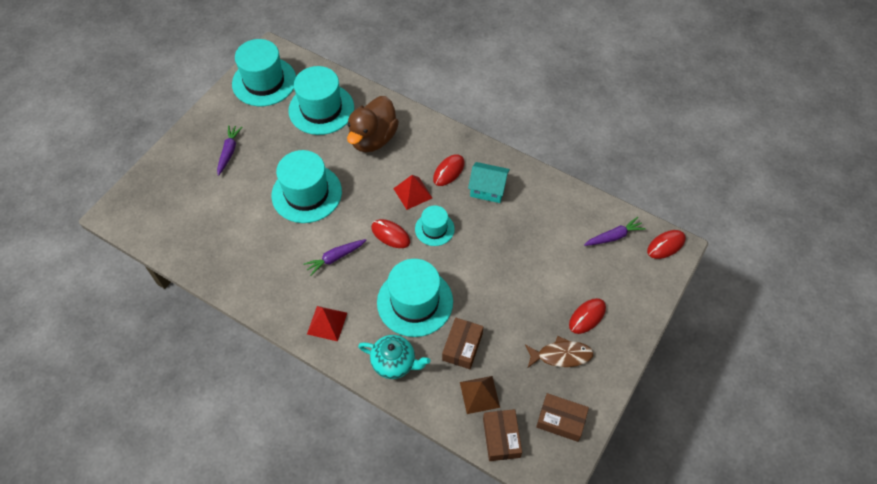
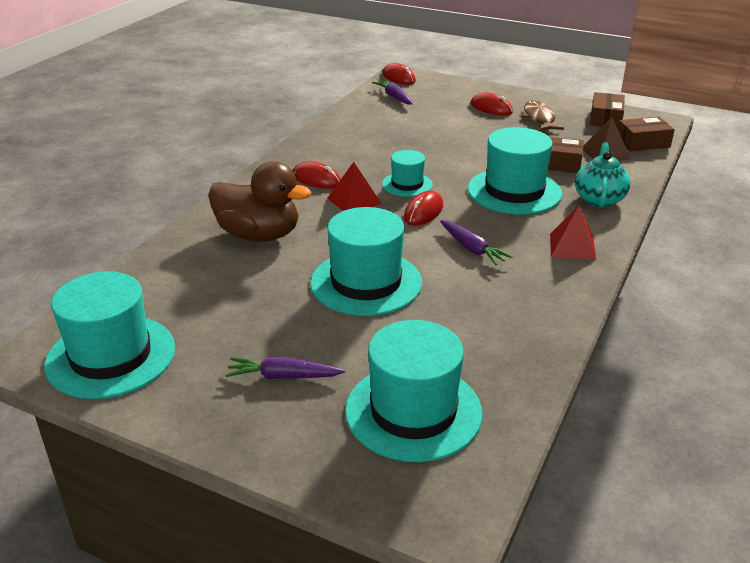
camera: 95 degrees left, 25 degrees down
turquoise hat [288,66,354,135] -> turquoise hat moved to [345,320,483,462]
turquoise house [468,162,510,203] -> none

